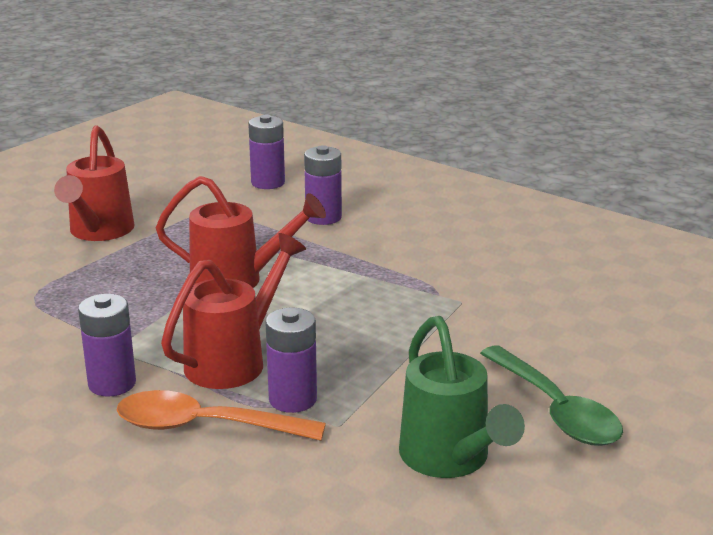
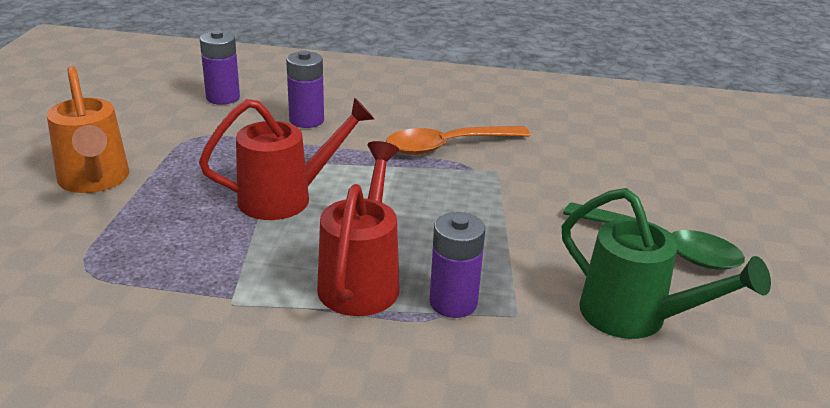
camera: 30 degrees left, 5 degrees up
red watering can [54,125,134,241] -> orange watering can [47,66,129,193]
purple battery [78,294,136,397] -> none
orange spoon [116,390,326,441] -> orange spoon moved to [386,126,531,155]

